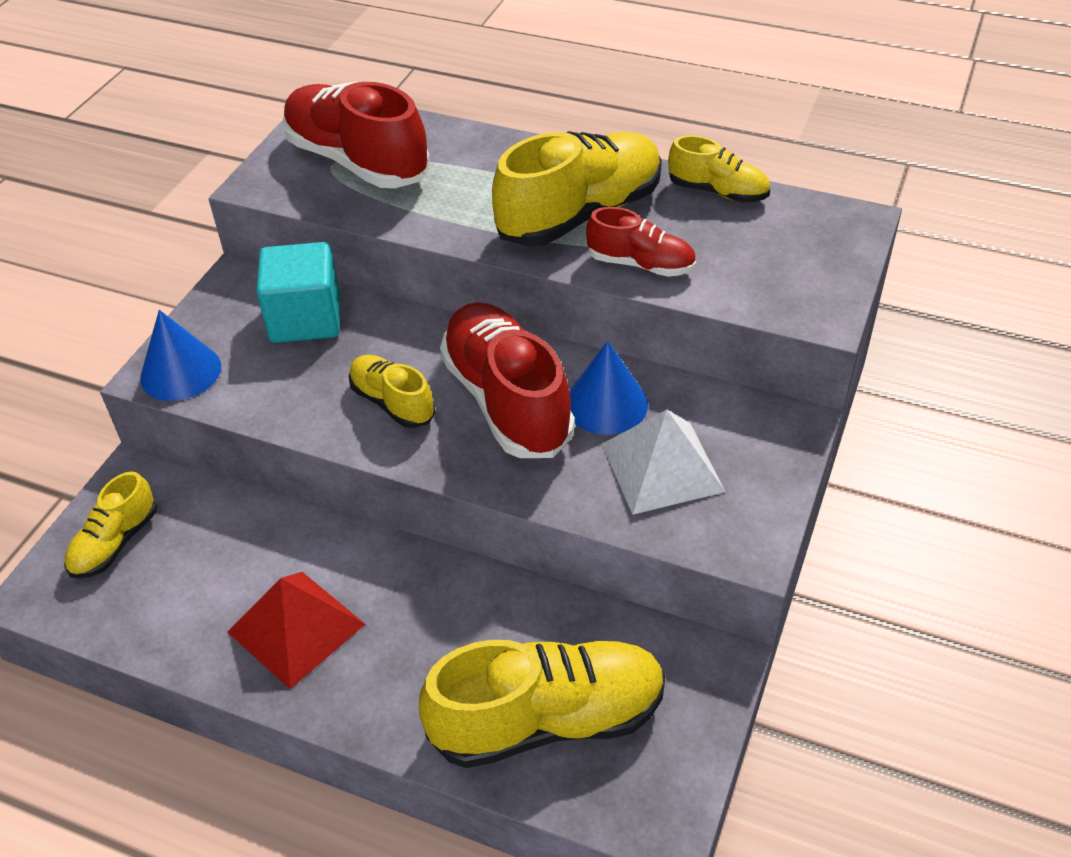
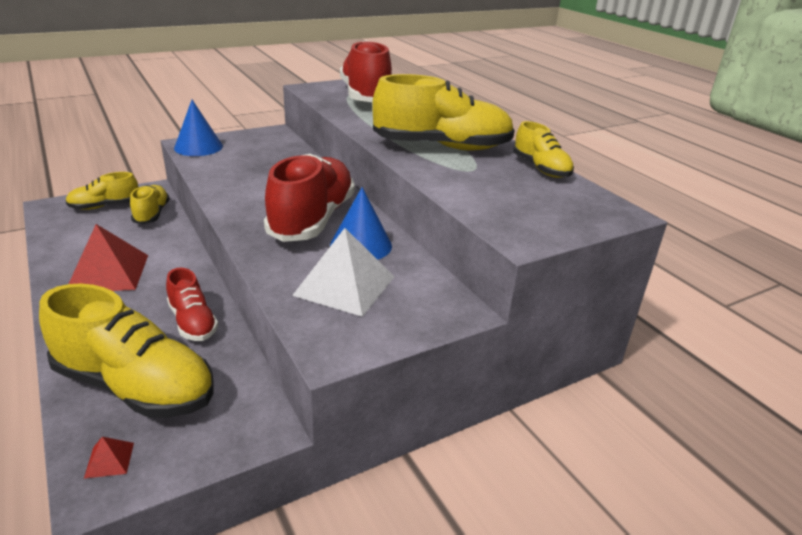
camera: 35 degrees right, 15 degrees down
turquoise cube [256,242,340,343] -> none
yellow shoe [349,355,435,428] -> yellow shoe moved to [130,185,170,224]
red shoe [586,207,696,277] -> red shoe moved to [166,268,218,341]
none -> red pyramid [84,437,134,479]

